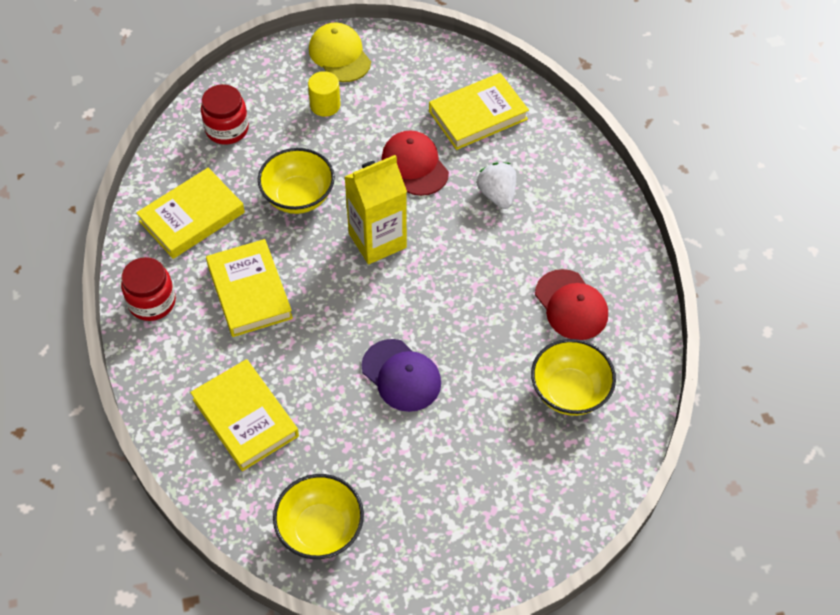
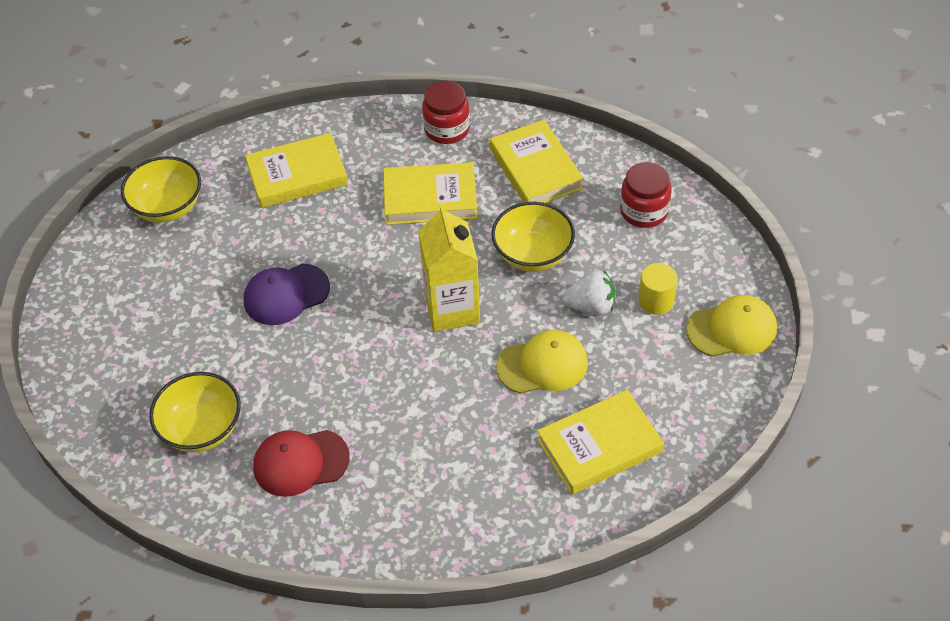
camera: 110 degrees right, 5 degrees down
red cap [381,130,449,196] -> yellow cap [496,330,588,394]
yellow book [429,73,529,150] -> yellow book turned 75 degrees clockwise [537,390,664,495]
white strawberry [477,162,516,209] -> white strawberry moved to [562,270,615,315]

